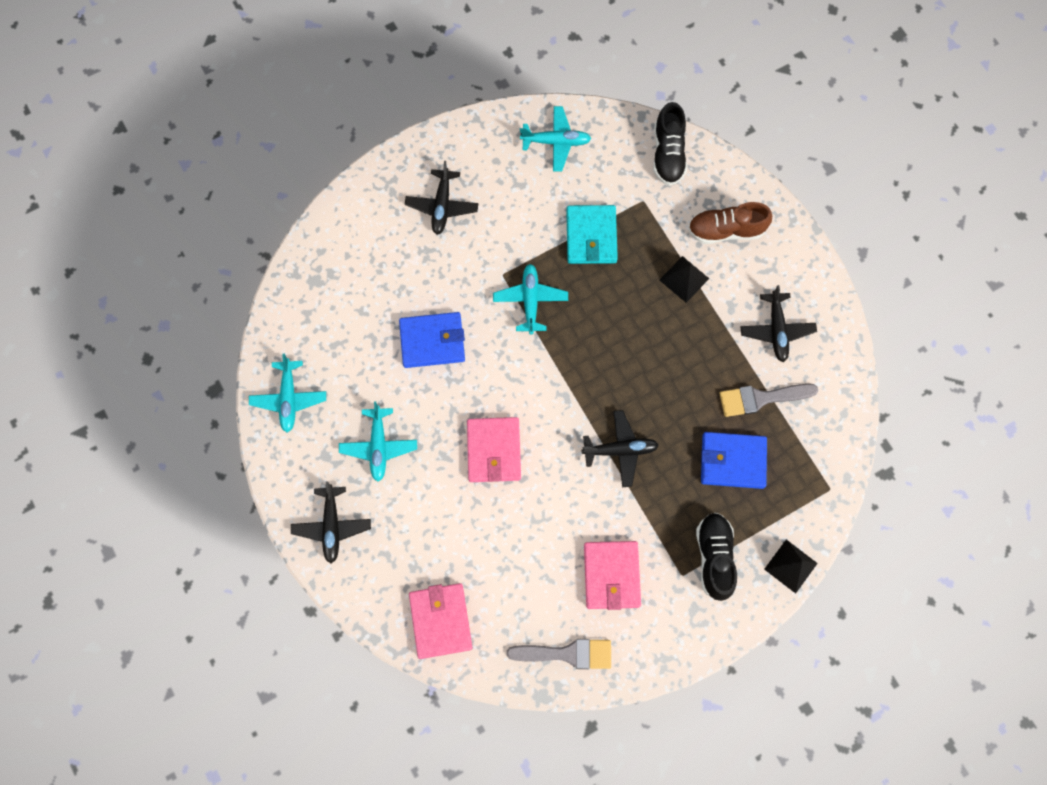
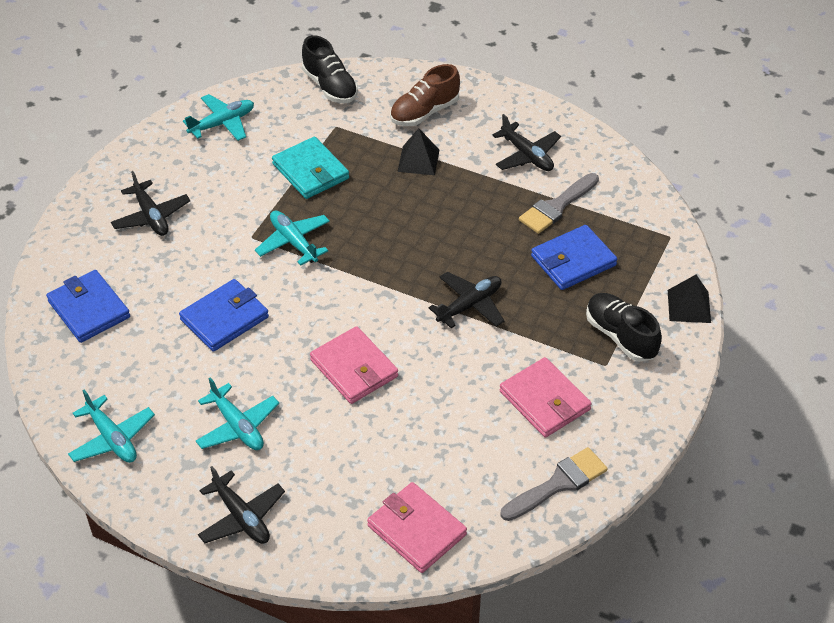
camera: 35 degrees left, 25 degrees down
none -> blue wallet [46,270,130,343]

